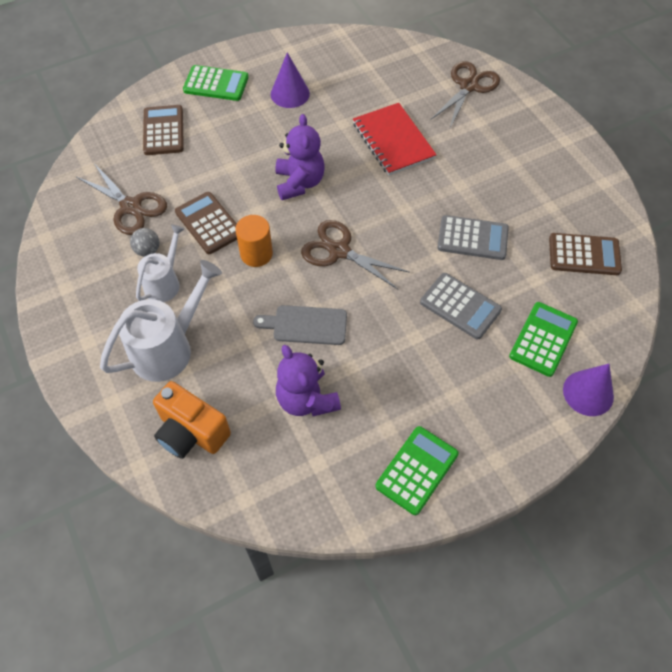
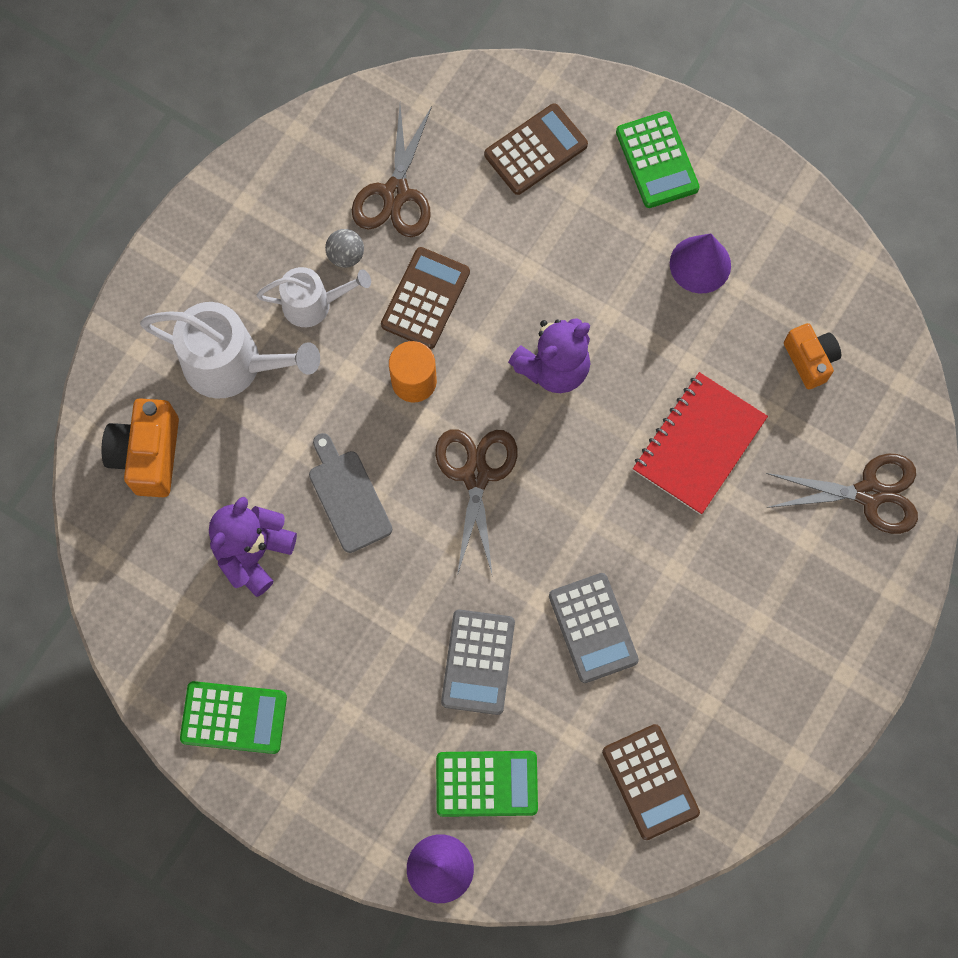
camera: 60 degrees right, 15 degrees up
none -> orange camera [784,323,841,389]

